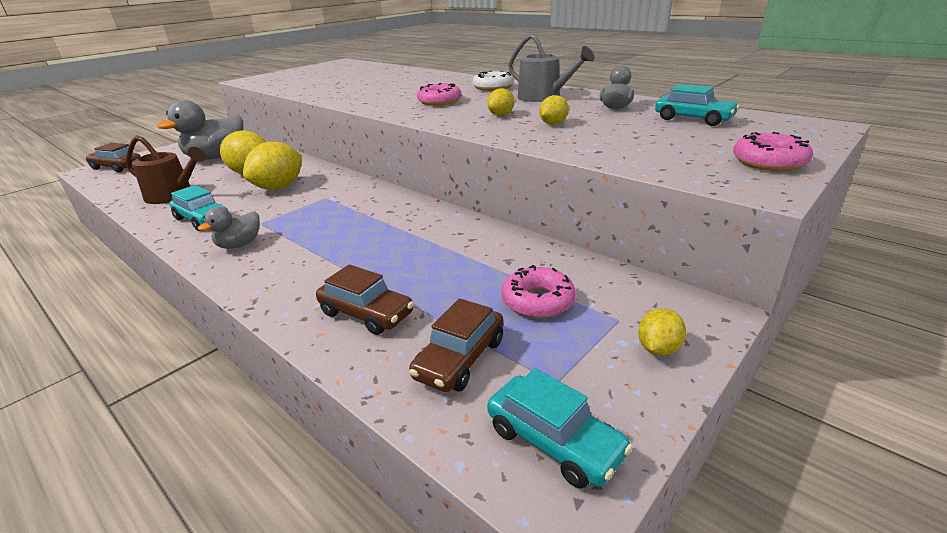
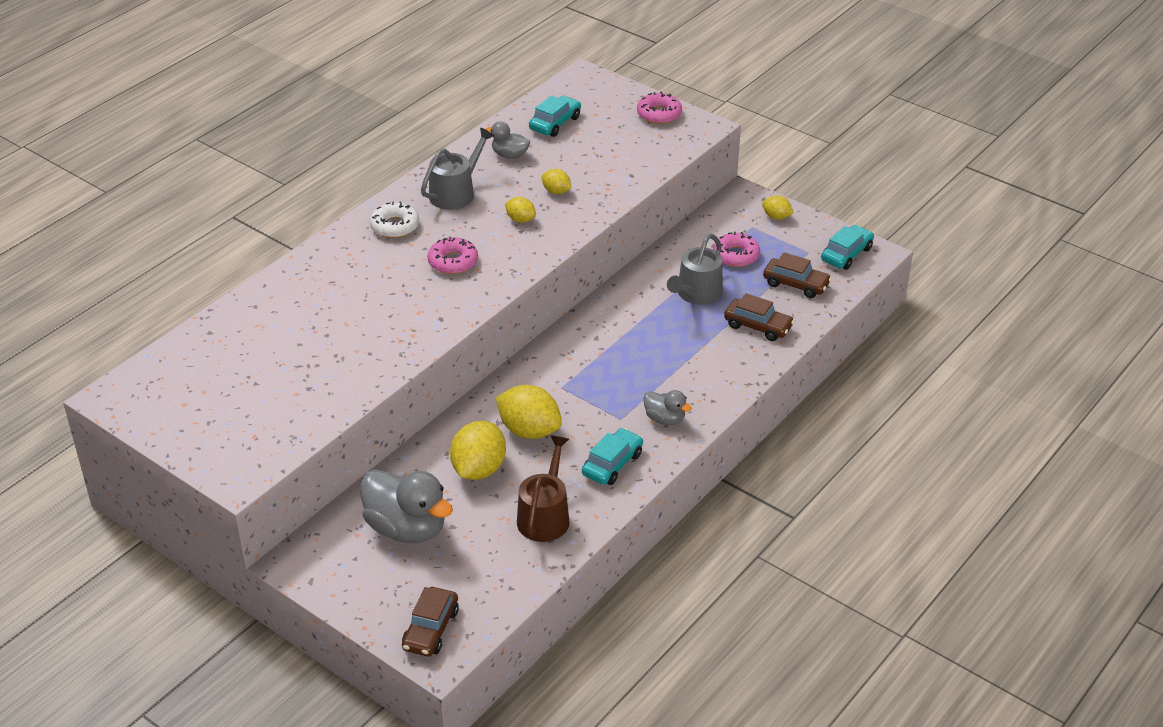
camera: 95 degrees left, 10 degrees up
brown car [316,264,414,335] -> brown car turned 90 degrees clockwise [724,293,794,341]
none -> grey watering can [667,234,723,305]

